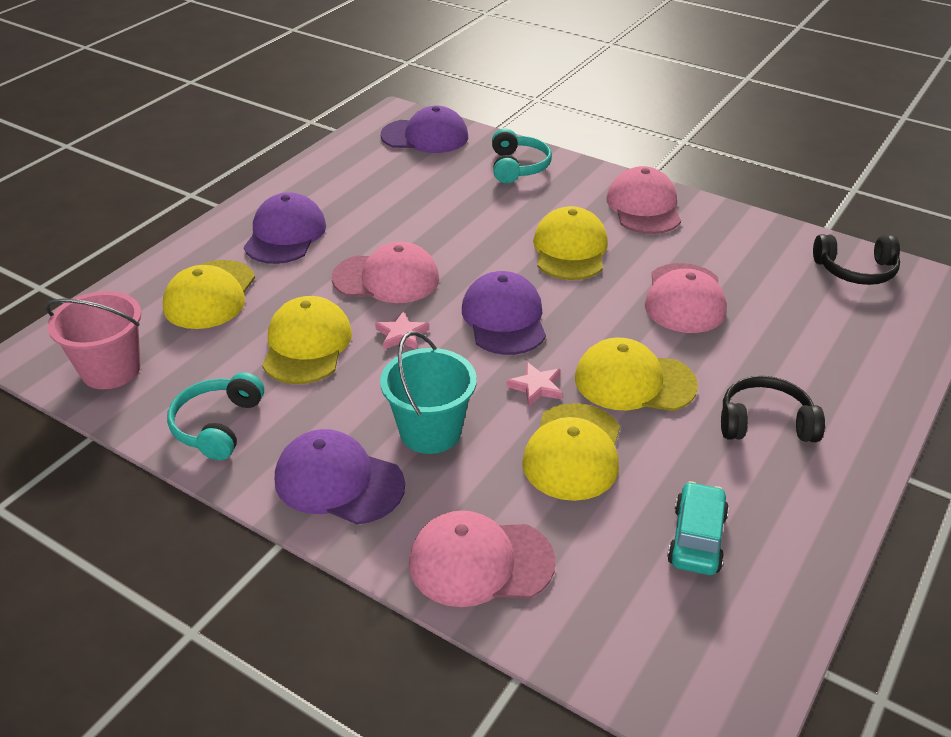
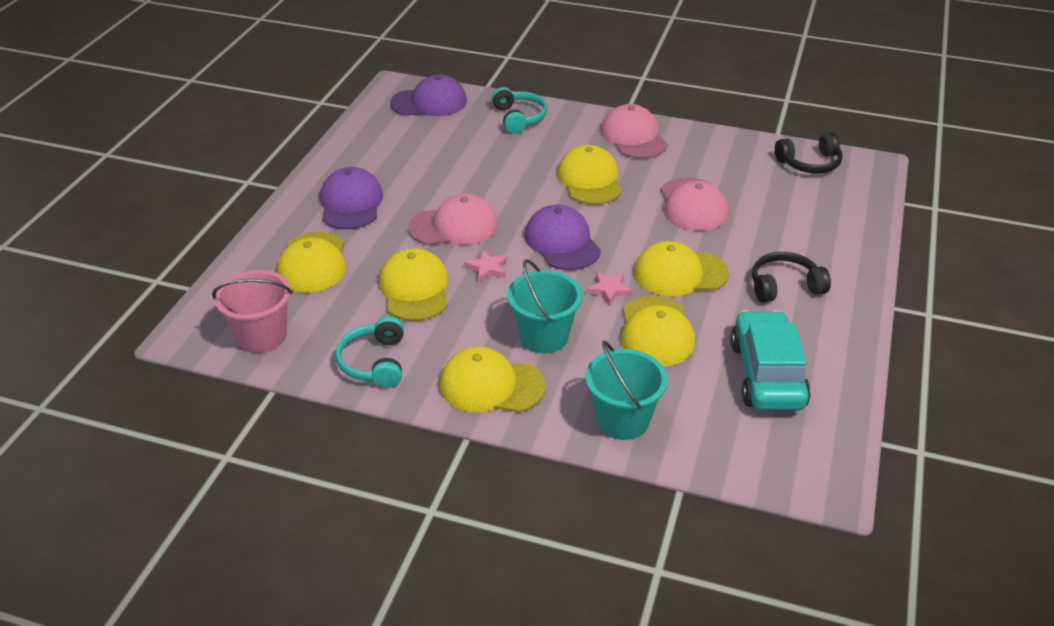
camera: 15 degrees left, 0 degrees up
purple cap [275,429,405,524] -> yellow cap [440,347,546,412]
pink cap [409,510,556,607] -> turquoise bucket [586,341,668,440]
turquoise car [667,481,729,575] -> turquoise car [730,310,811,411], size x1.64

